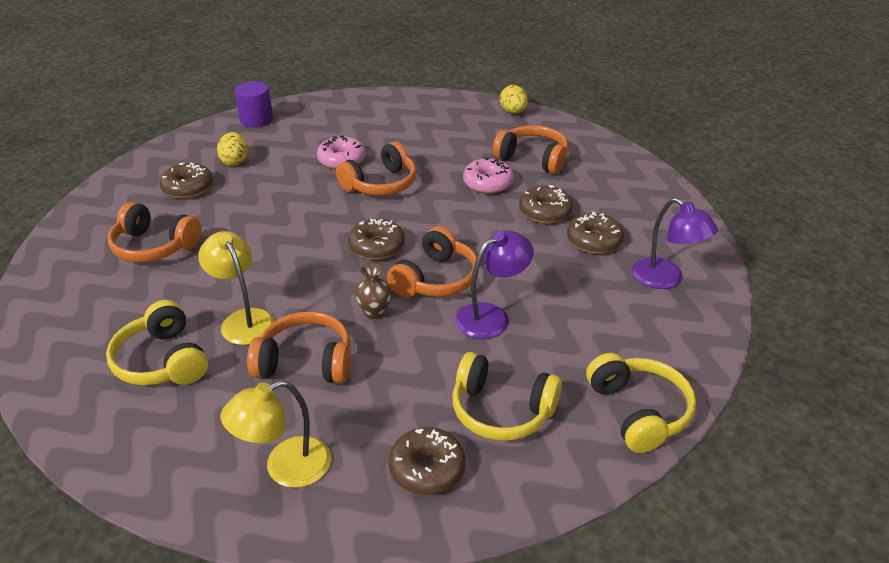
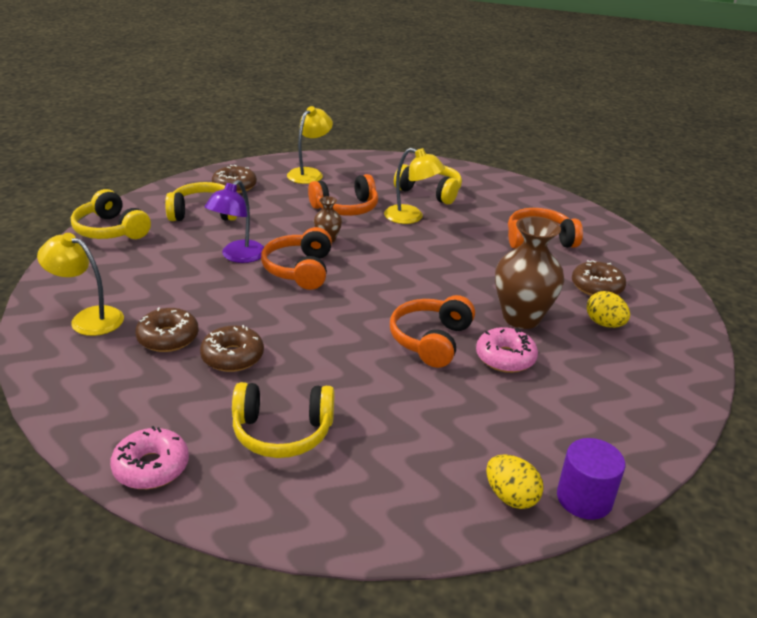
camera: 150 degrees right, 5 degrees down
purple cylinder [235,81,273,127] -> purple cylinder moved to [557,438,625,520]
brown donut [348,218,405,260] -> none
pink donut [463,158,514,194] -> pink donut moved to [110,426,189,489]
orange headphones [493,125,568,174] -> yellow headphones [232,382,334,458]
yellow egg [500,85,528,113] -> yellow egg moved to [486,454,544,509]
purple lamp [632,198,718,289] -> yellow lamp [37,233,124,336]
none -> brown vase [495,216,564,329]

